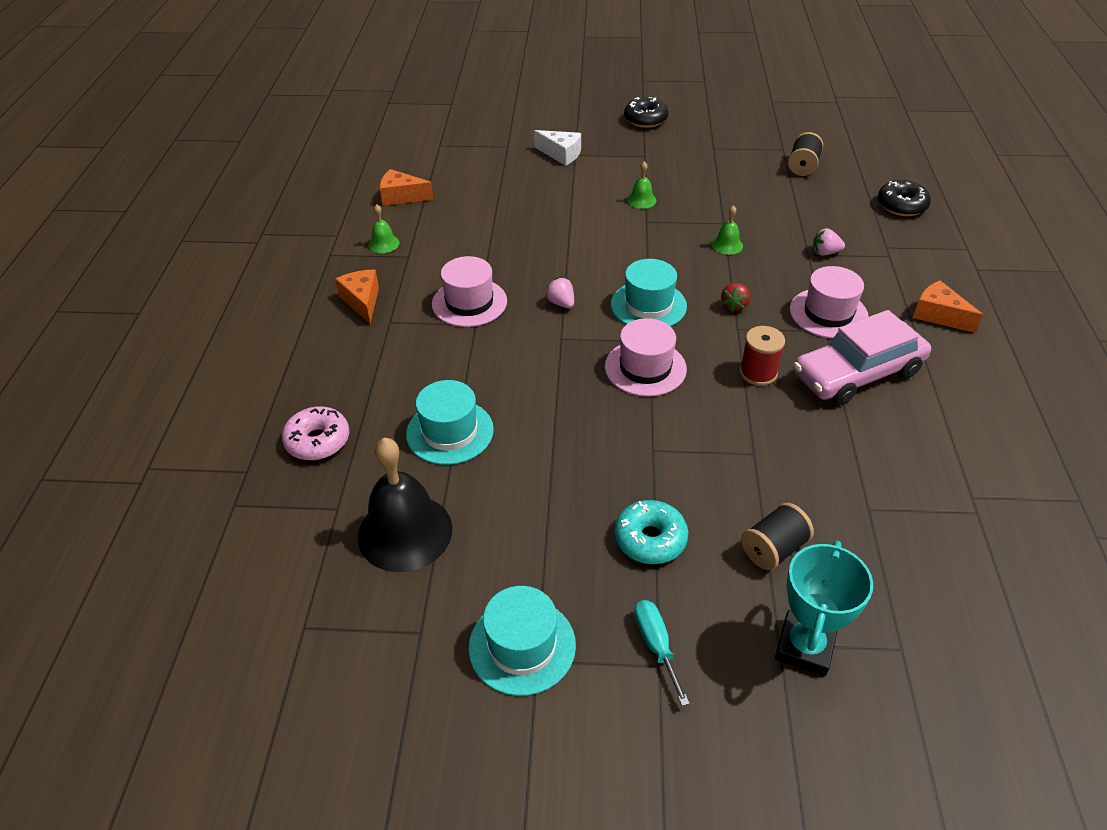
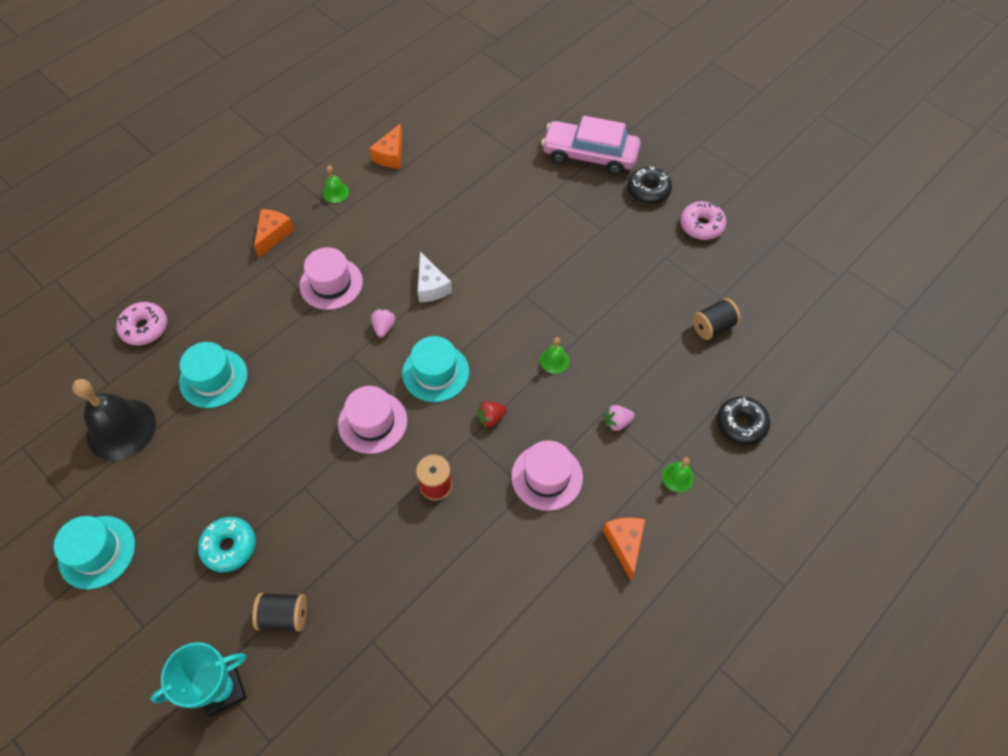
camera: 40 degrees right, 15 degrees up
orange cheese [380,169,434,206] -> orange cheese turned 120 degrees counterclockwise [369,123,403,169]
white cheese [534,130,581,166] -> white cheese moved to [418,252,452,302]
green bell [627,161,656,209] -> green bell moved to [662,457,694,492]
turquoise screwdriver [634,600,690,706] -> none
pink car [794,310,931,405] -> pink car moved to [541,116,641,175]
pink strawberry [813,228,845,256] -> pink strawberry turned 60 degrees counterclockwise [604,405,635,431]
none -> pink donut [680,201,726,240]

